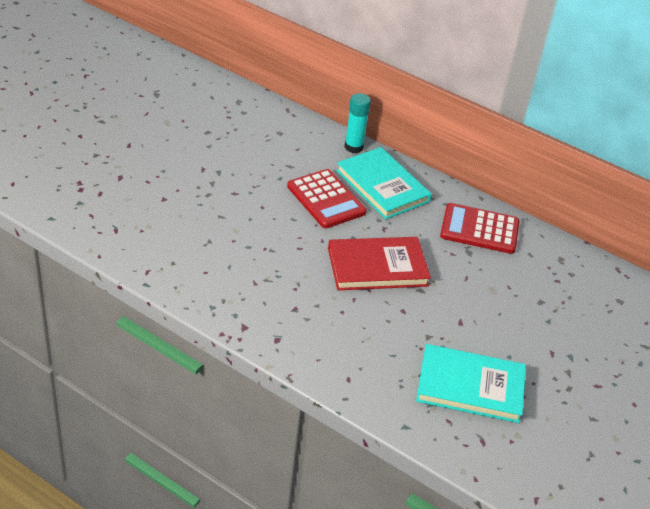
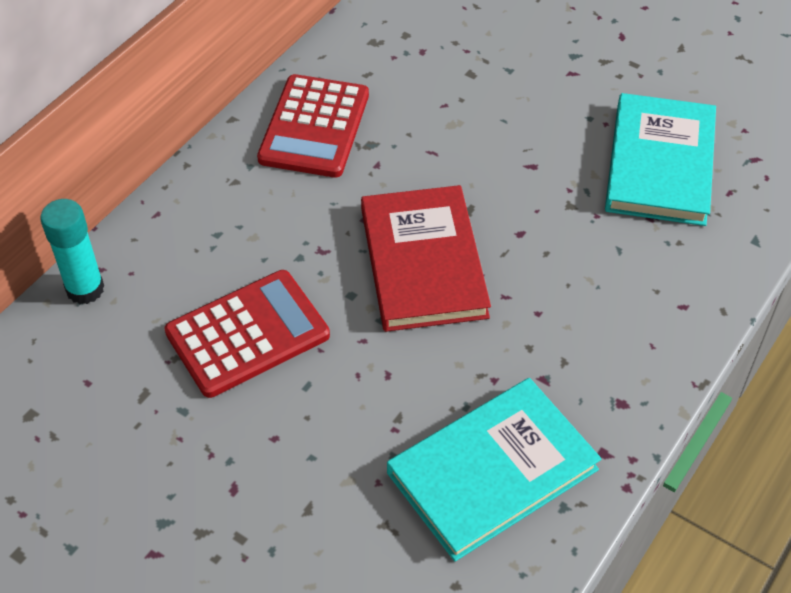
camera: 85 degrees left, 10 degrees up
turquoise book [336,147,432,219] -> turquoise book moved to [387,378,601,562]

